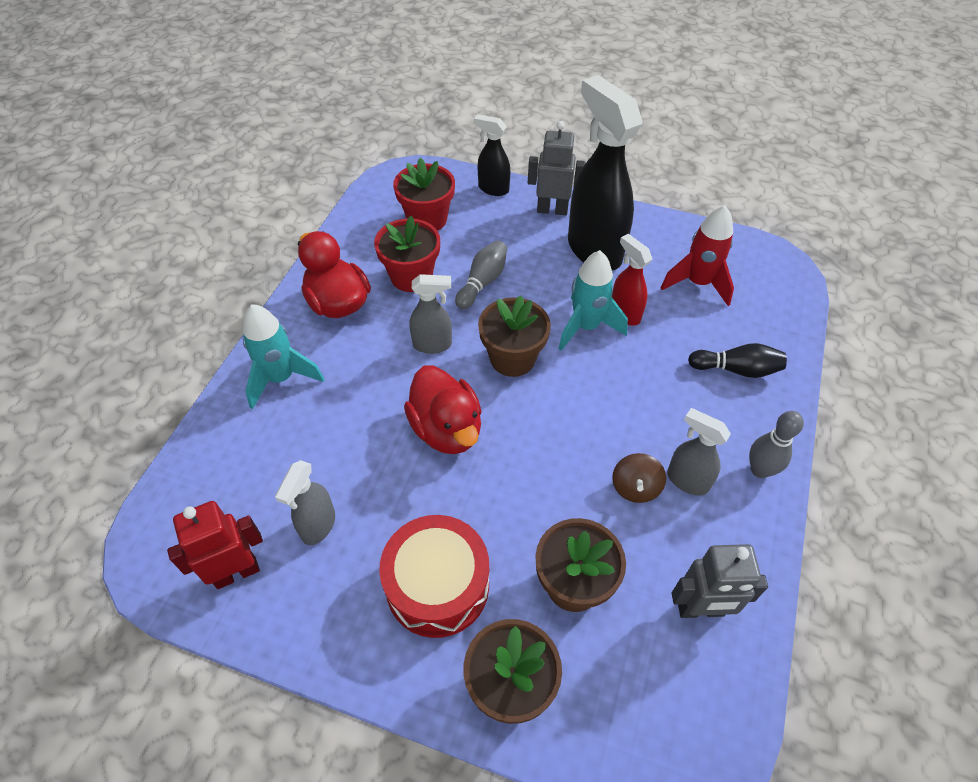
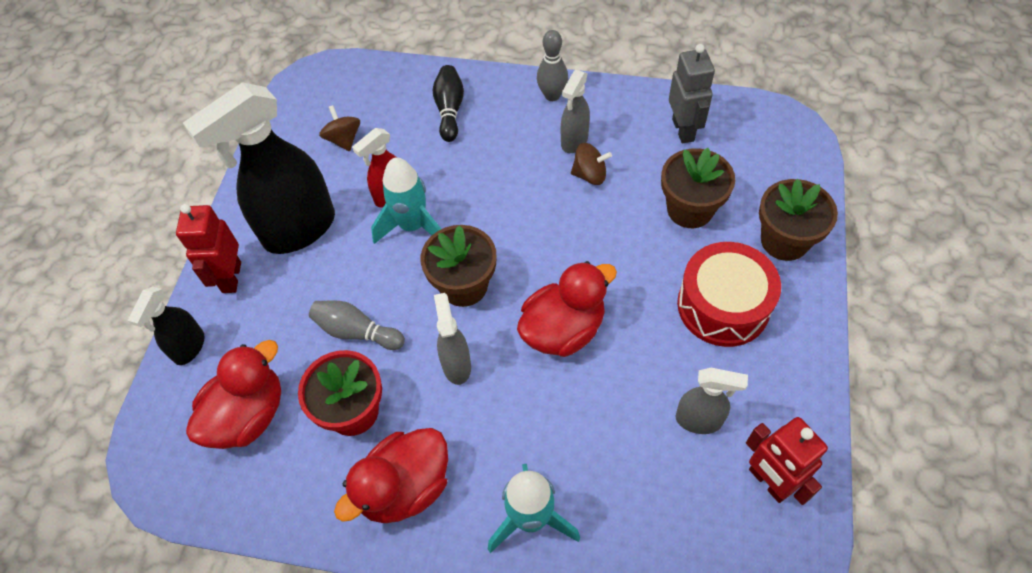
camera: 95 degrees left, 5 degrees up
red flower pot [393,158,455,231] -> red duck [186,340,281,449]
grey robot [528,121,586,215] -> red robot [176,204,241,293]
red rocket [661,205,734,306] -> brown spinning top [319,105,360,151]

